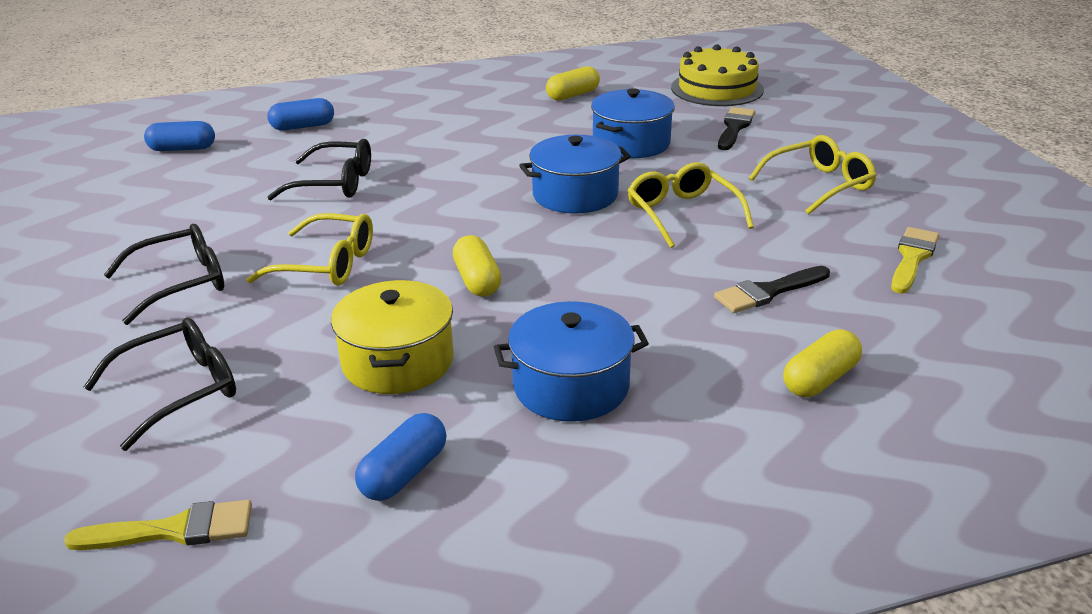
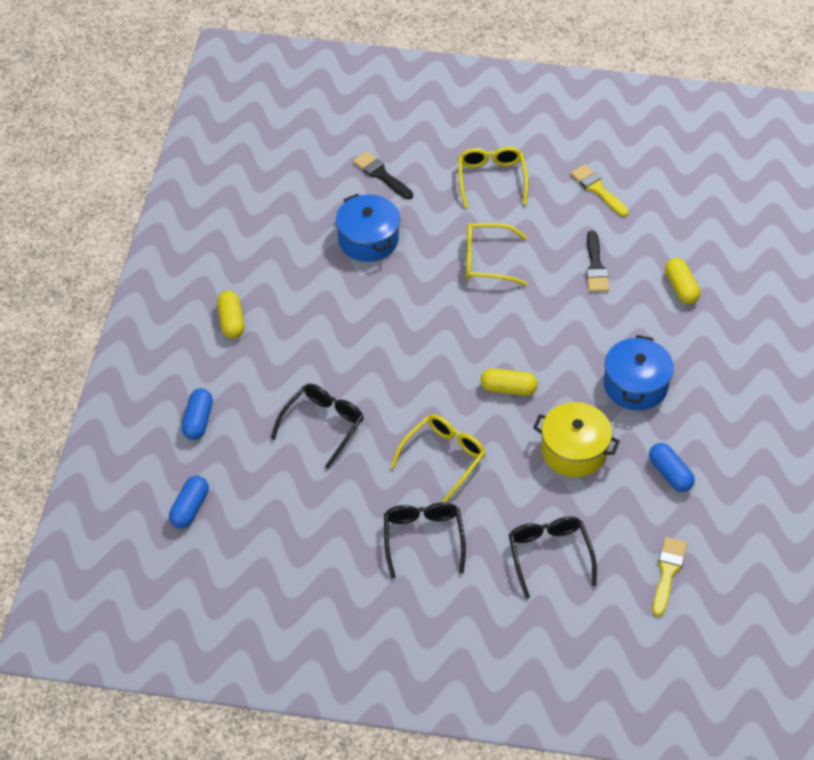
camera: 65 degrees left, 20 degrees up
blue pot [519,135,631,214] -> none
yellow capsule [546,66,600,101] -> yellow capsule moved to [217,291,244,339]
yellow cake [671,44,764,106] -> none

